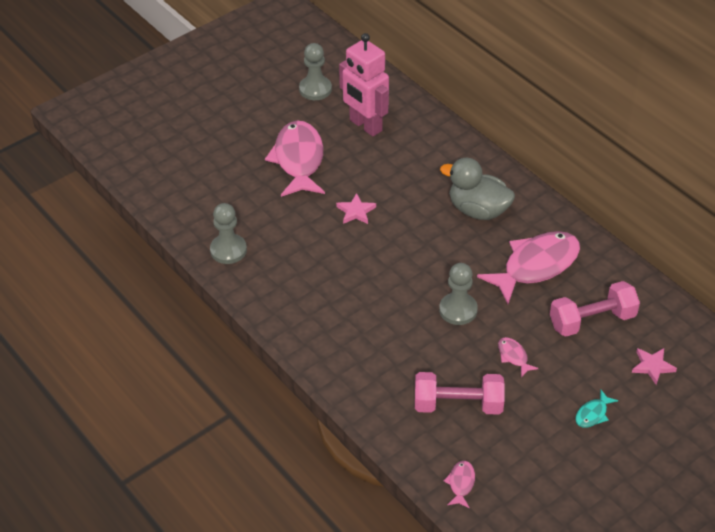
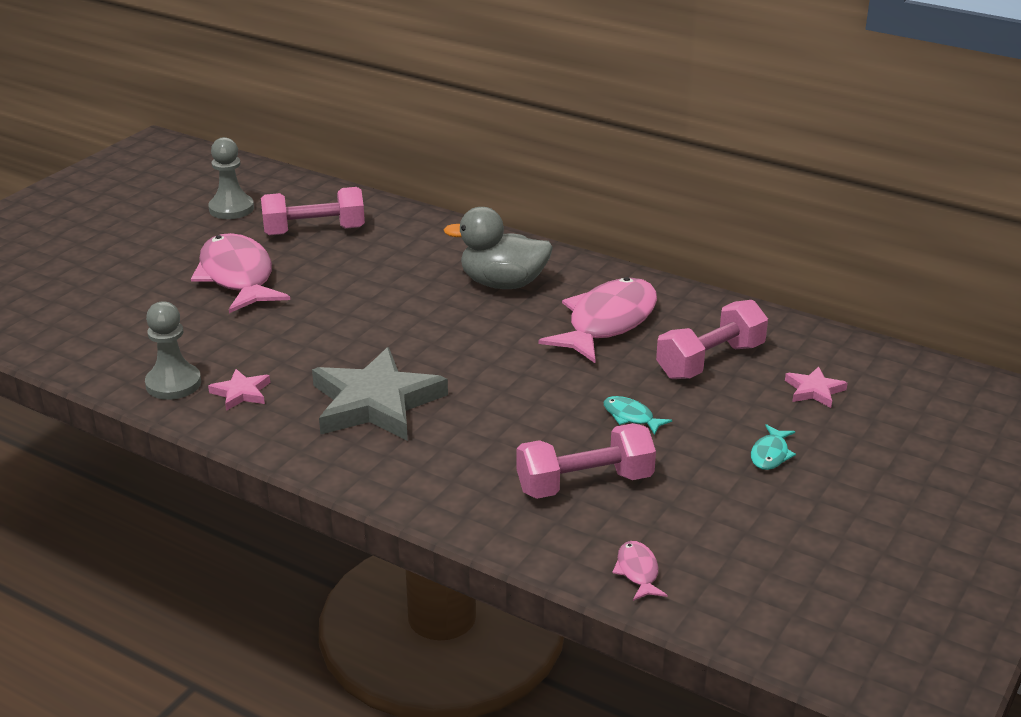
camera: 20 degrees left, 15 degrees down
pink star [336,193,376,224] -> pink star moved to [208,369,270,411]
pink robot [339,33,389,137] -> pink dumbbell [261,187,365,235]
grey pawn [439,263,478,325] -> none
pink fish [498,337,539,377] -> turquoise fish [604,396,672,435]
none -> grey star [312,347,448,441]

